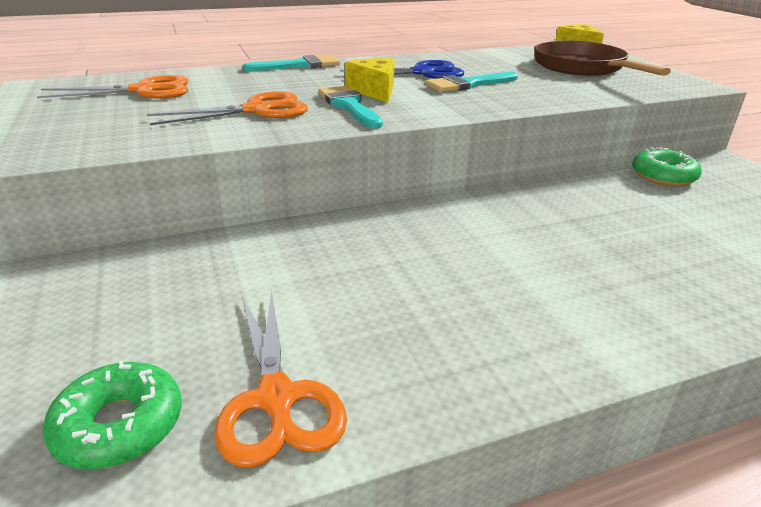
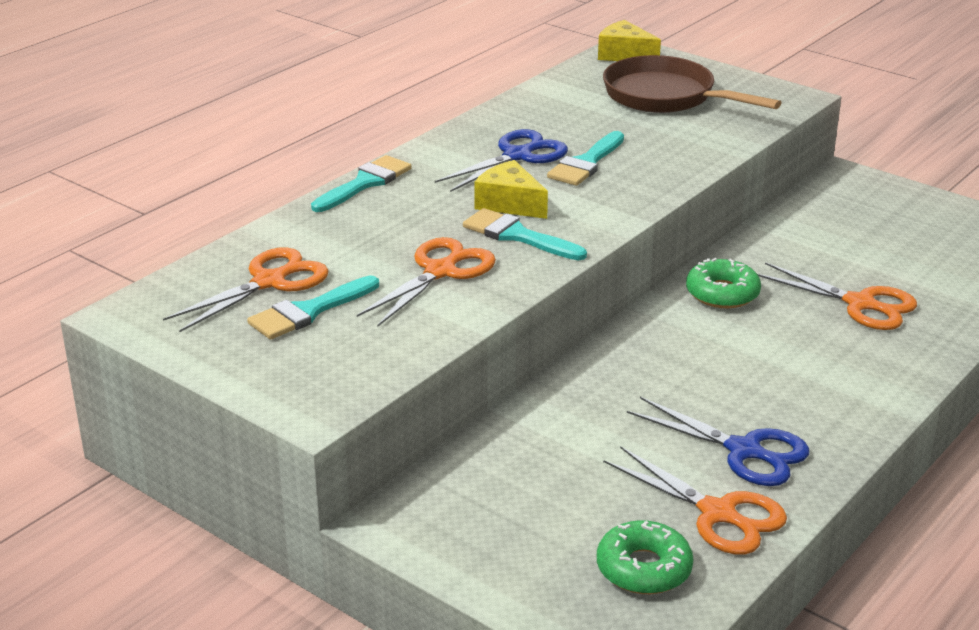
camera: 30 degrees left, 0 degrees up
green donut [632,147,702,186] -> green donut moved to [686,258,761,308]
none -> turquoise brush [247,275,379,340]
none -> blue scissors [627,397,809,486]
none -> orange scissors [758,262,917,330]

